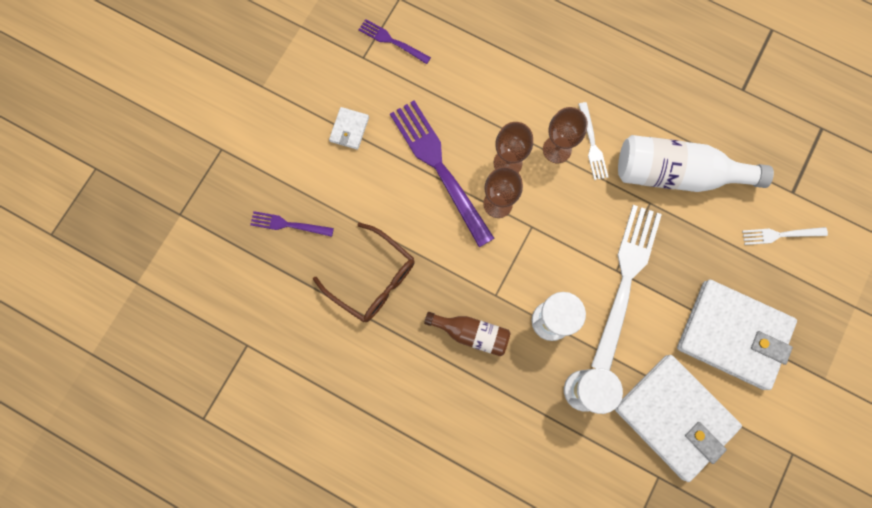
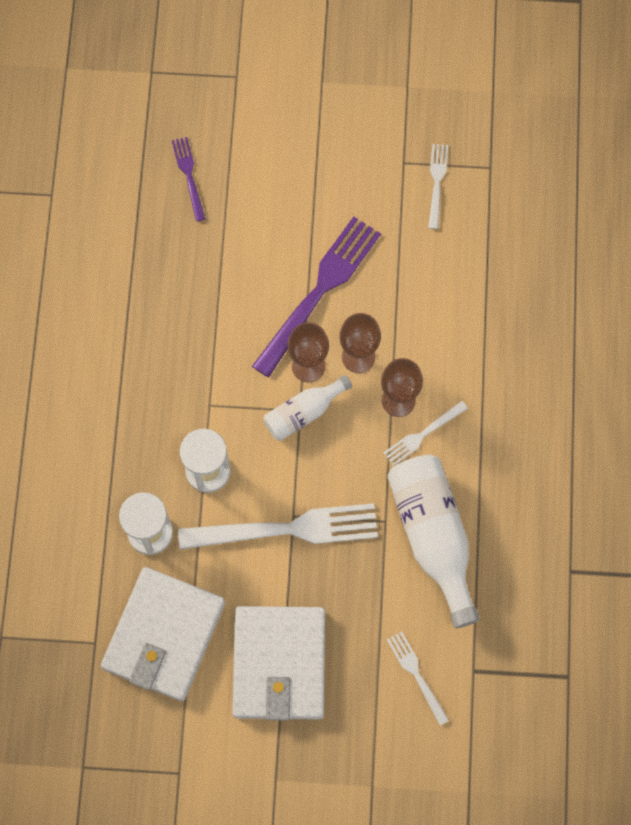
camera: 65 degrees right, 5 degrees down
brown glasses [313,223,415,322] -> none
white wallet [329,107,369,150] -> none
purple fork [358,19,431,64] -> white fork [428,144,448,229]
brown bottle [424,312,510,356] -> none
none -> white bottle [264,375,352,441]

